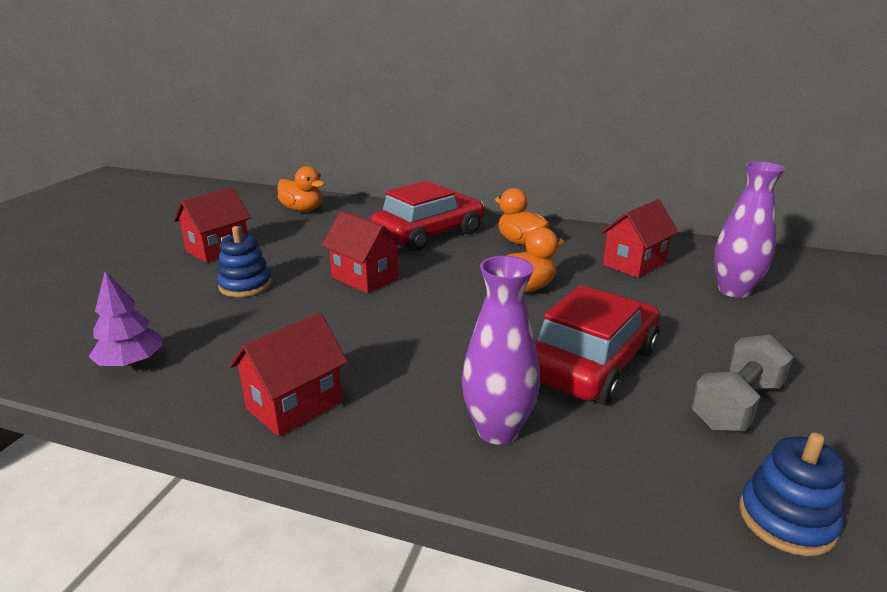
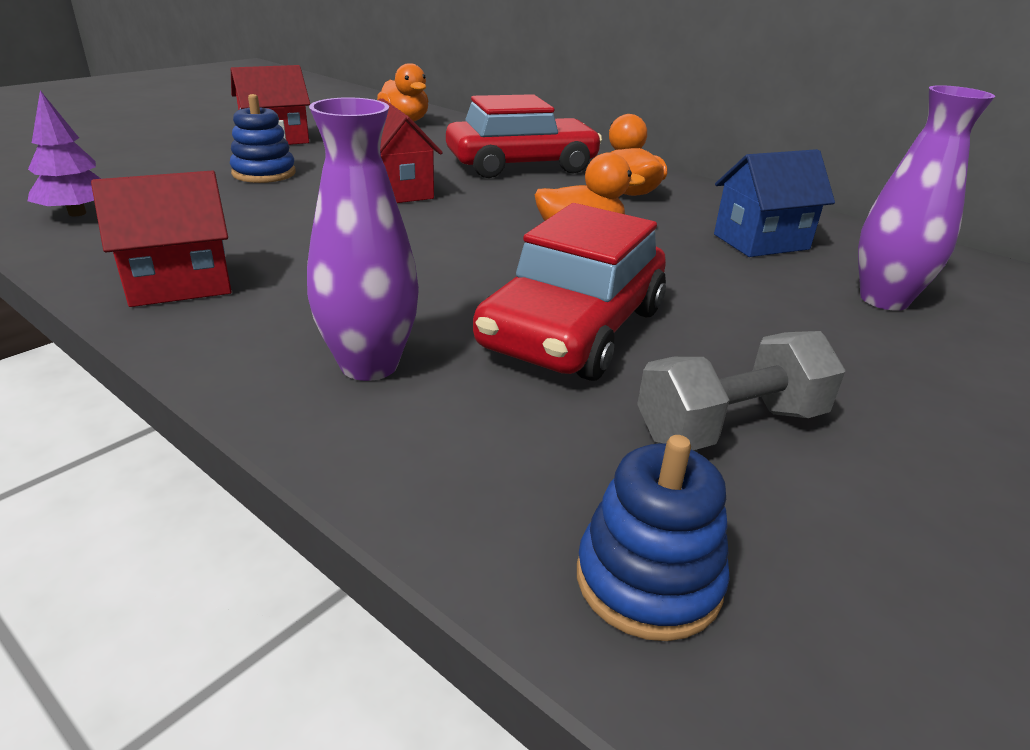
camera: 20 degrees right, 5 degrees up
red car [535,285,660,405] -> red car turned 150 degrees clockwise [473,203,666,381]
red house [600,199,678,278] -> blue house [714,149,835,257]

